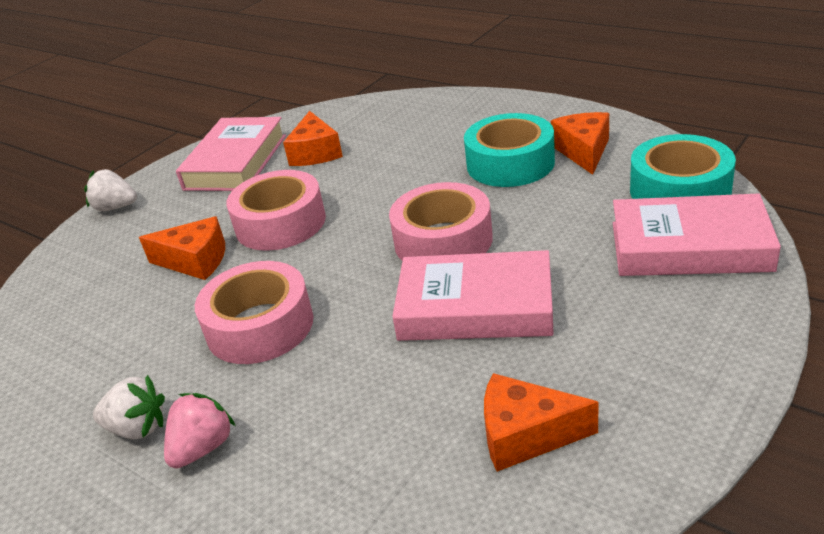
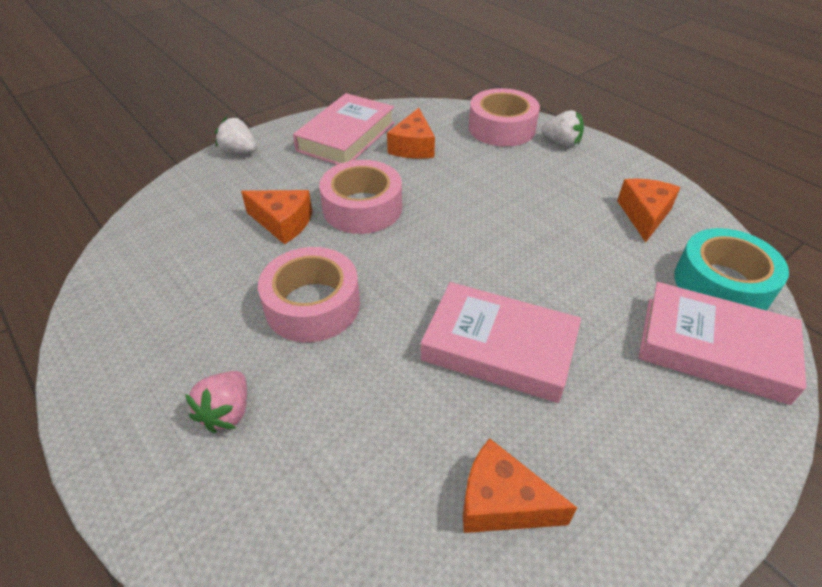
camera: 10 degrees right, 10 degrees up
white strawberry [93,375,165,439] -> white strawberry moved to [542,110,584,147]
pink strawberry [164,393,236,469] -> pink strawberry turned 150 degrees clockwise [185,371,247,433]
pink tape [389,182,493,261] -> pink tape moved to [468,88,540,147]
turquoise tape [464,113,555,187] -> none

